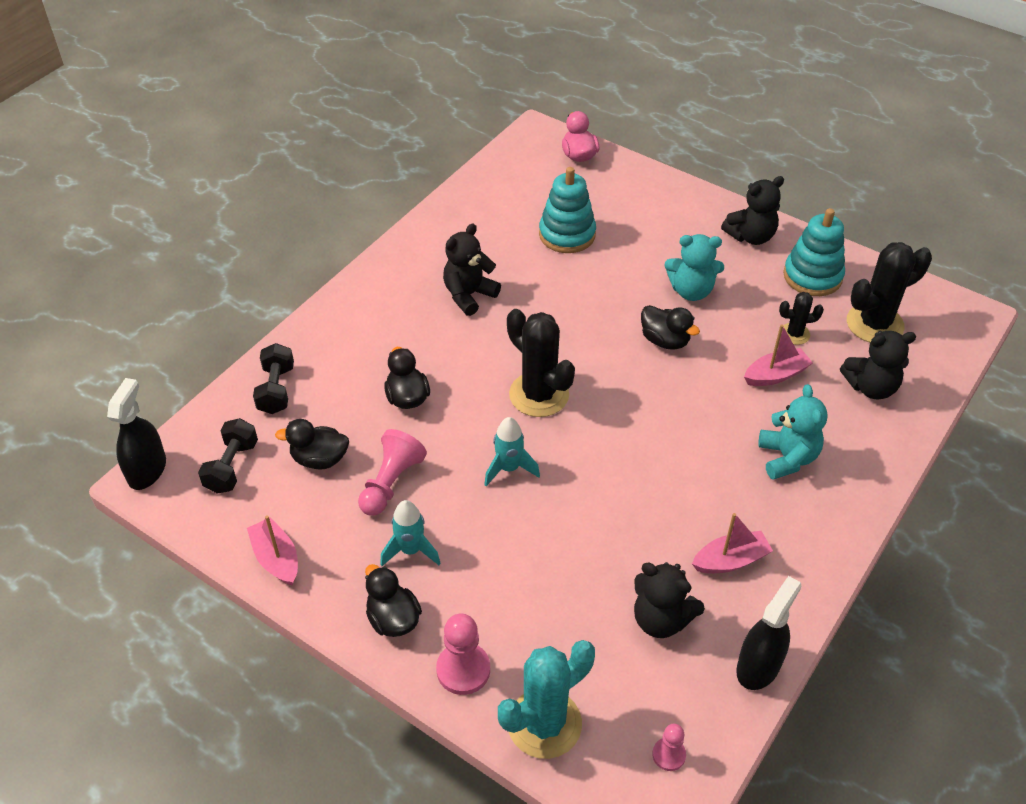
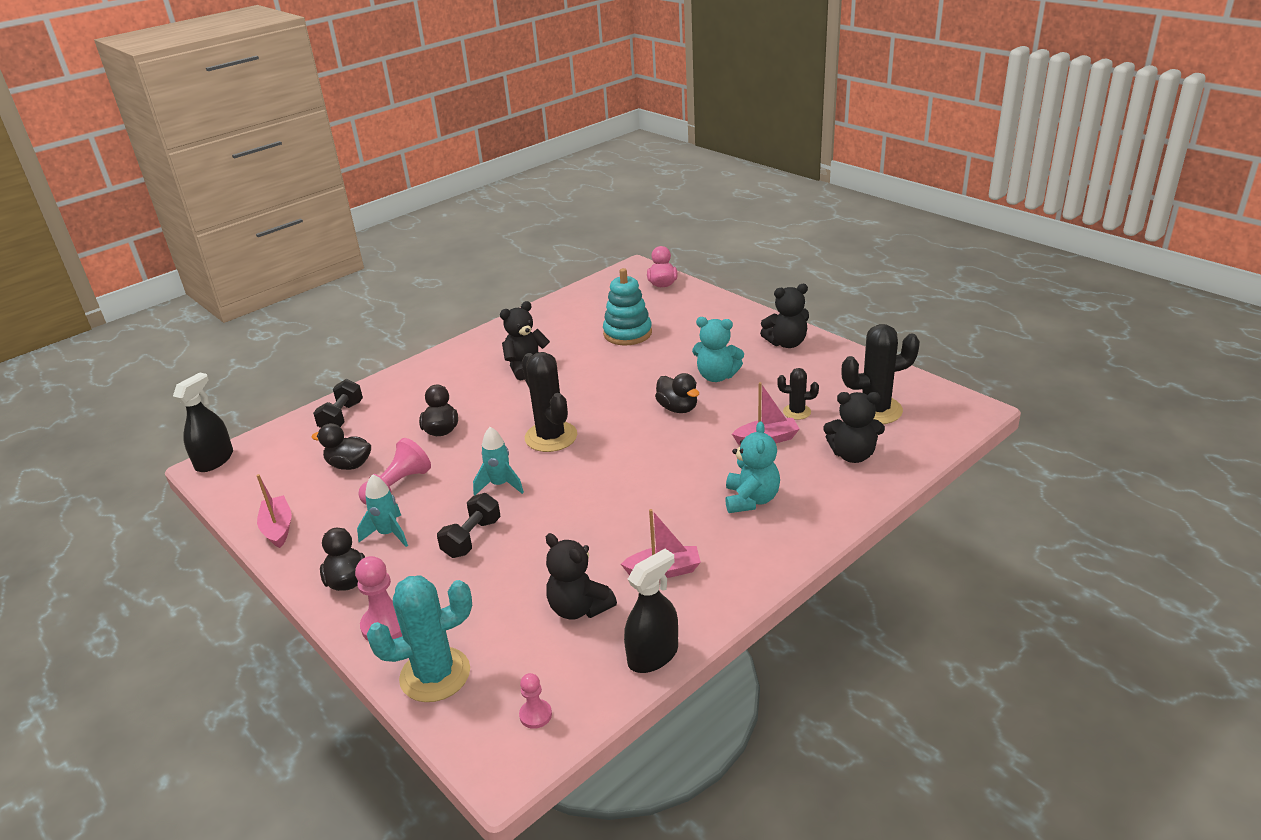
camera: 15 degrees right, 15 degrees down
black dumbbell [198,418,258,494] -> black dumbbell moved to [437,493,500,558]
turquoise stacking toy [783,208,845,296] -> none

